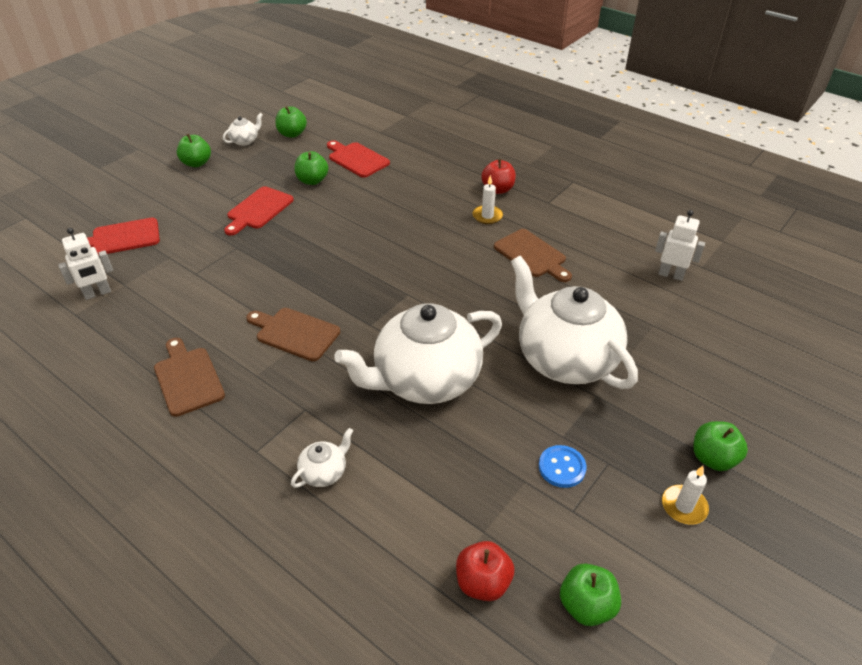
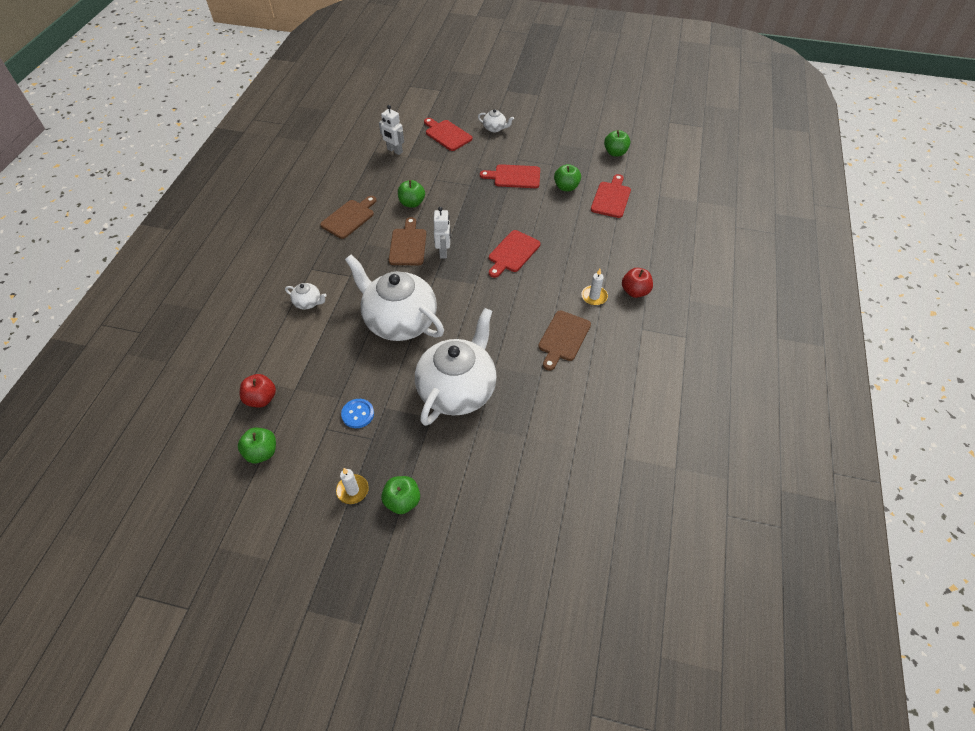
camera: 65 degrees right, 10 degrees up
green apple [177,134,211,167] -> green apple moved to [398,180,425,208]
white teapot [223,113,263,146] -> white teapot moved to [478,109,514,132]
white robot [655,210,705,281] -> white robot moved to [434,207,451,258]
none -> red cutting board [489,230,541,278]

